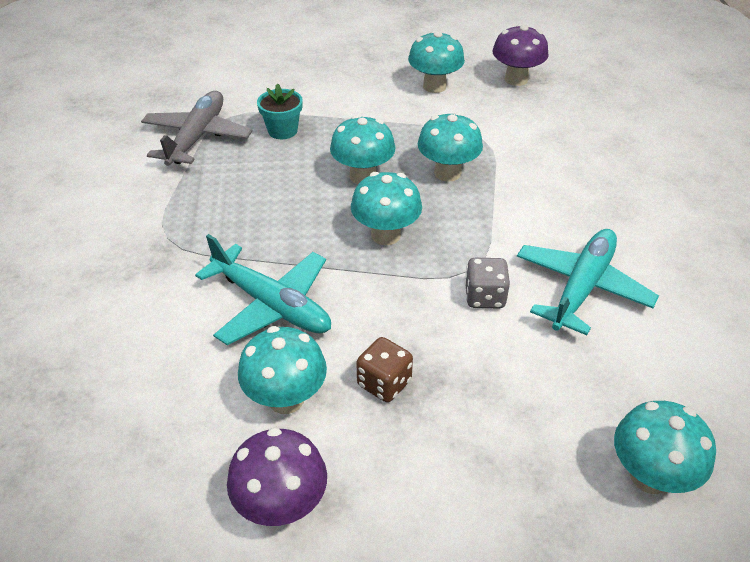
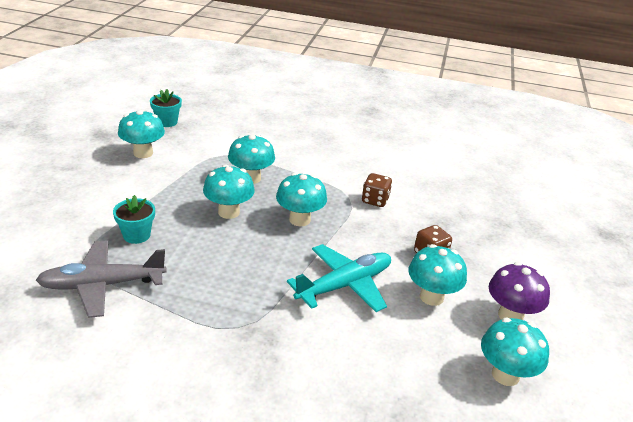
camera: 75 degrees left, 10 degrees down
grey plane [141,91,252,166] -> grey plane turned 45 degrees counterclockwise [36,240,167,318]
grey dice [465,258,510,308] -> brown dice [362,173,392,207]
purple mushroom [493,24,548,86] -> turquoise flower pot [150,89,182,127]
turquoise plane [517,229,659,335] -> none
turquoise mushroom [614,401,716,494] -> turquoise mushroom moved to [481,318,549,386]

